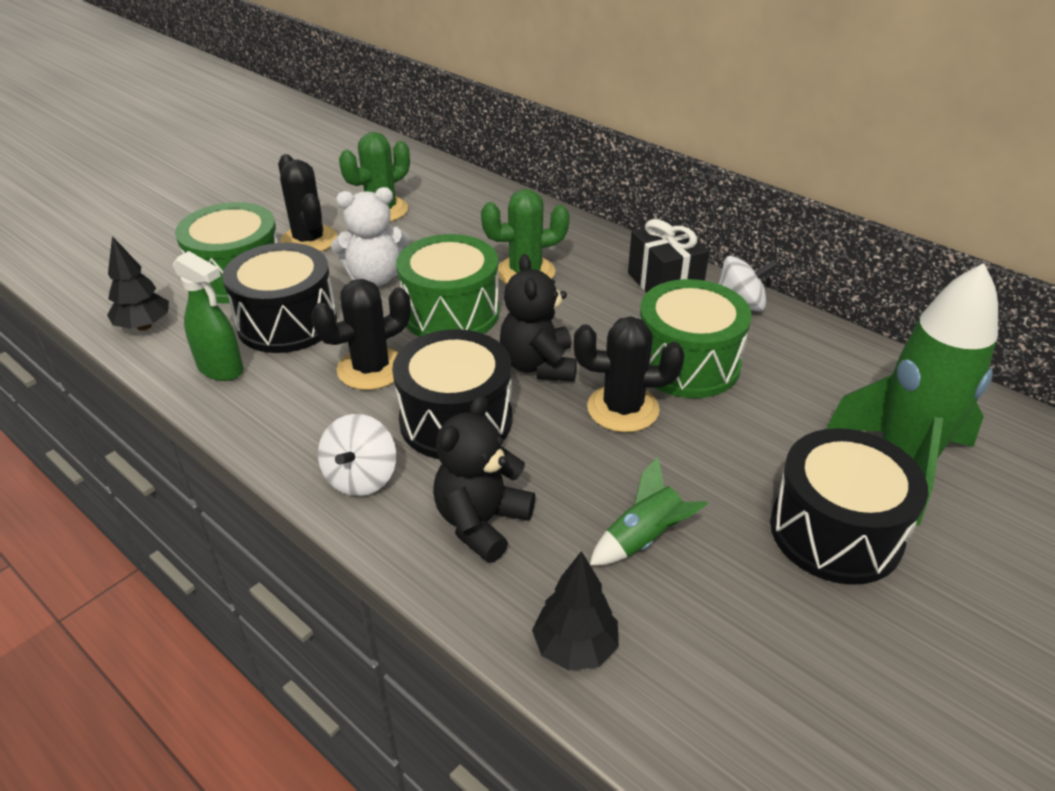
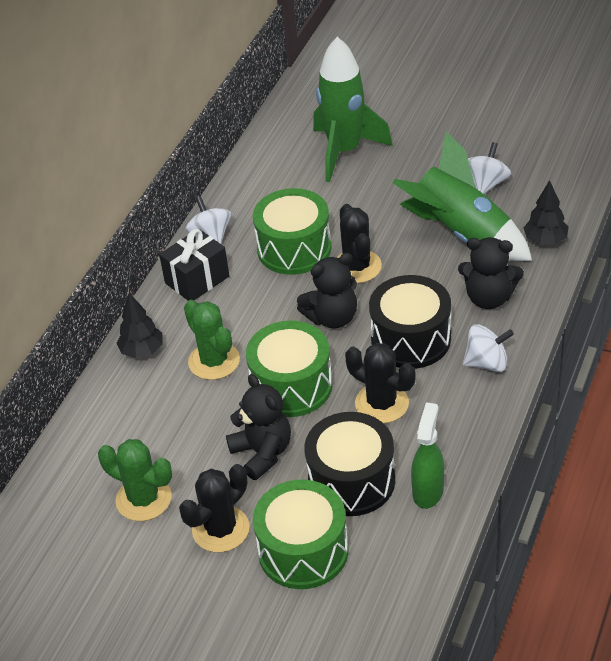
camera: 105 degrees left, 5 degrees up
black tree [107,236,169,331] -> black tree moved to [116,293,162,358]
white teddy bear [331,187,409,286] -> black teddy bear [226,374,291,480]
green rocket [590,457,708,565] -> green rocket [393,132,532,261], size x2.12
black drum [770,428,928,585] -> none
none -> white spinning top [468,142,511,194]

